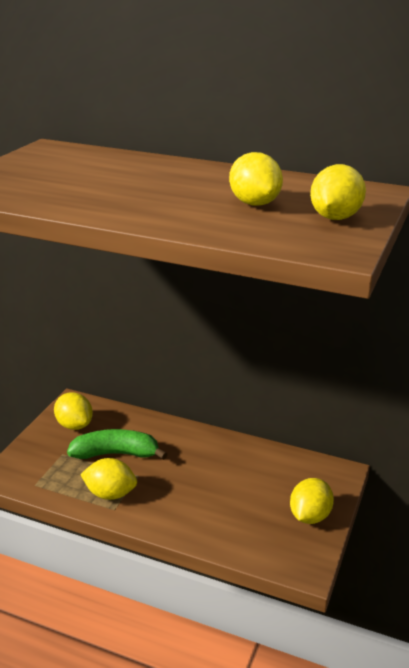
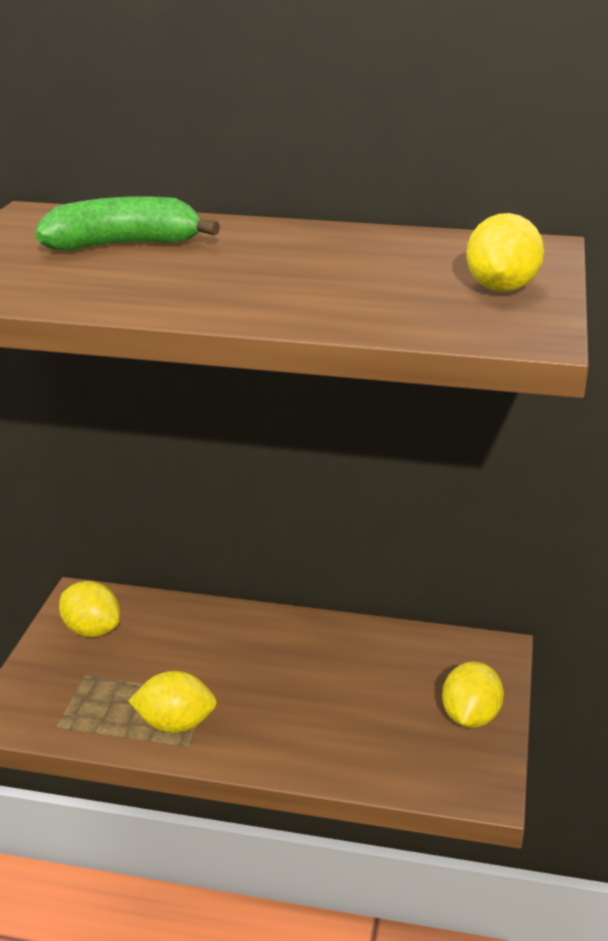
camera: 10 degrees left, 0 degrees up
green banana [67,429,168,460] -> green banana moved to [35,196,220,250]
yellow lemon [229,152,283,206] -> none

